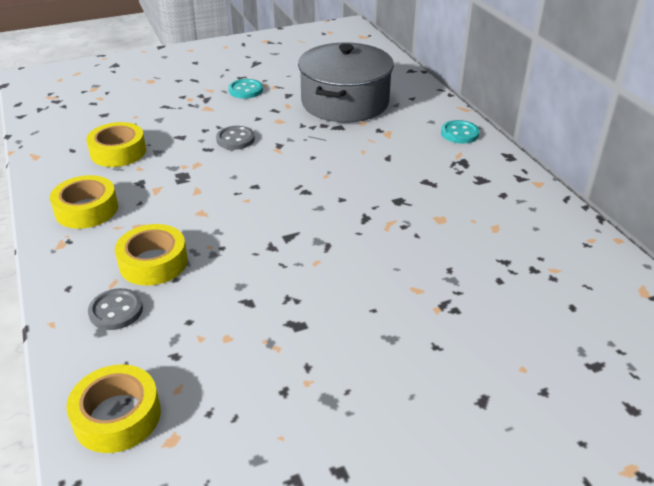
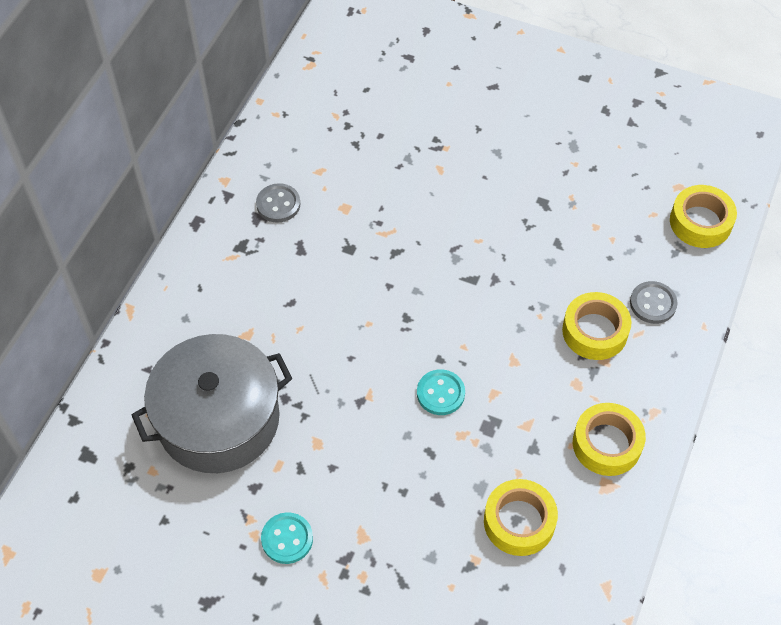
camera: 135 degrees left, 20 degrees up
grey button [216,126,255,150] -> grey button moved to [256,183,300,222]
turquoise button [441,120,480,144] -> turquoise button moved to [417,369,465,415]

